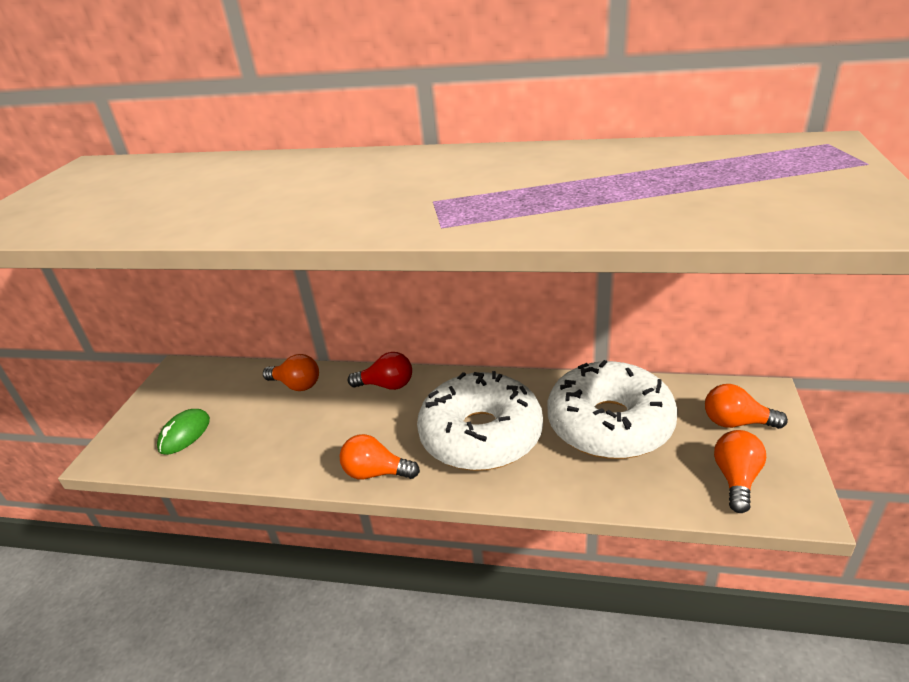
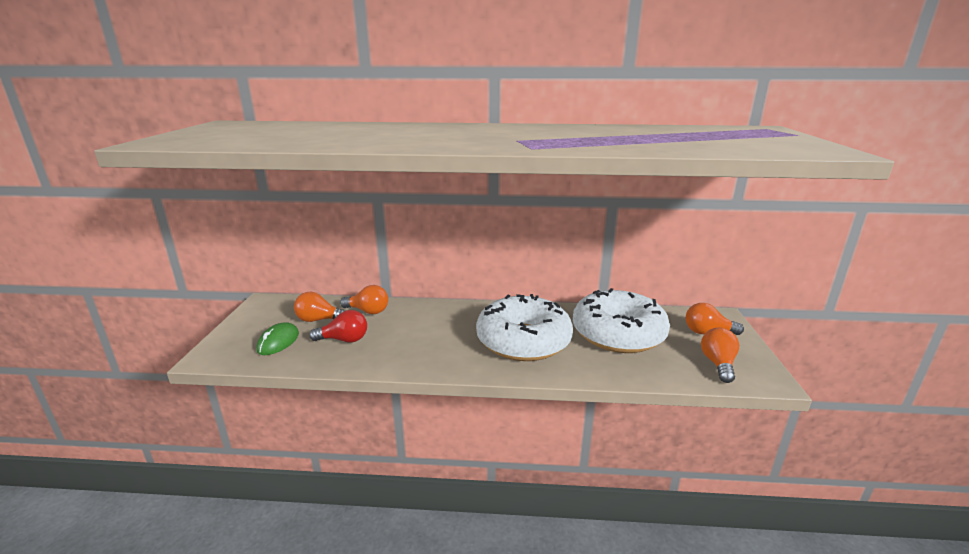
camera: 10 degrees left, 10 degrees down
orange light bulb [340,434,420,480] -> orange light bulb moved to [294,292,346,322]
red light bulb [348,352,412,390] -> red light bulb moved to [309,310,367,342]

